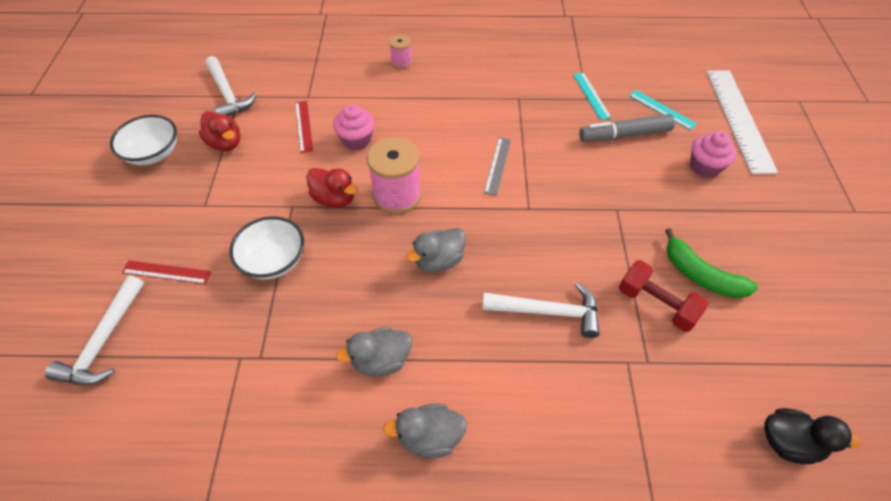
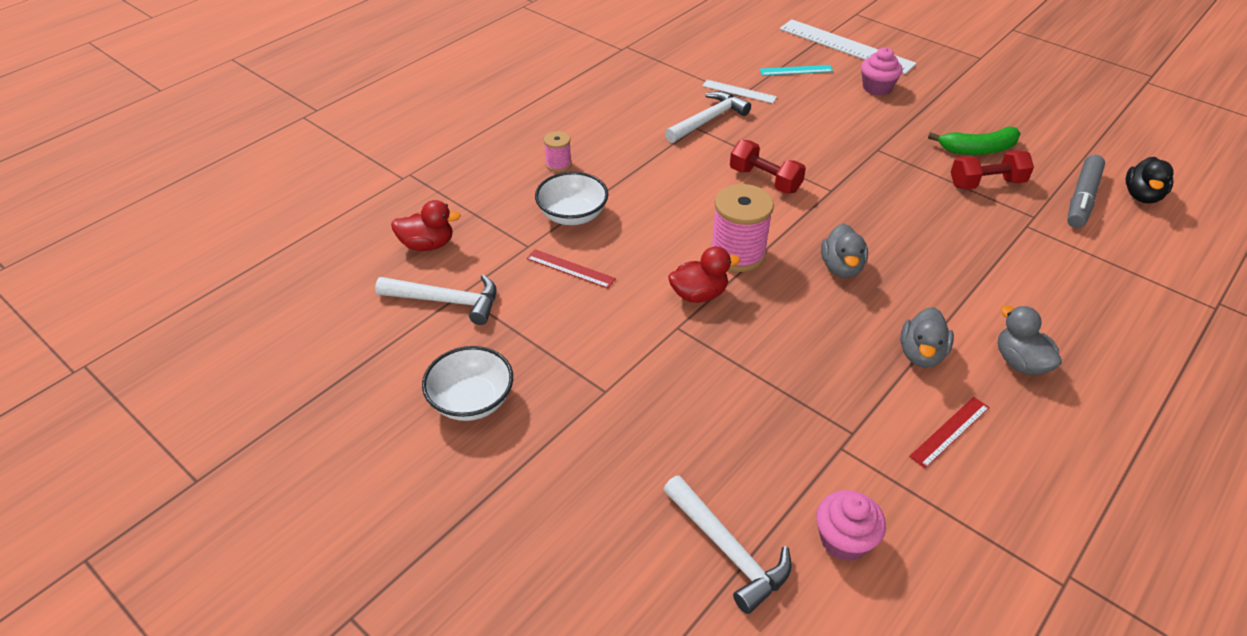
camera: 50 degrees left, 10 degrees down
red ruler [122,260,211,284] -> red ruler moved to [909,397,990,468]
red duck [198,111,240,151] -> red duck moved to [391,200,461,251]
white bowl [229,216,304,279] -> white bowl moved to [535,172,608,225]
pink cupcake [333,104,375,150] -> pink cupcake moved to [816,490,886,561]
grey duck [383,404,467,458] -> grey duck turned 120 degrees clockwise [998,305,1062,375]
white hammer [482,282,600,338] -> white hammer moved to [665,91,751,143]
grey ruler [484,137,511,196] -> red dumbbell [730,140,806,194]
turquoise ruler [573,72,612,120] -> white ruler [702,80,777,103]
grey marker [579,114,675,142] -> grey marker moved to [1067,155,1105,228]
black duck [764,408,861,464] -> black duck turned 150 degrees clockwise [1126,157,1174,204]

